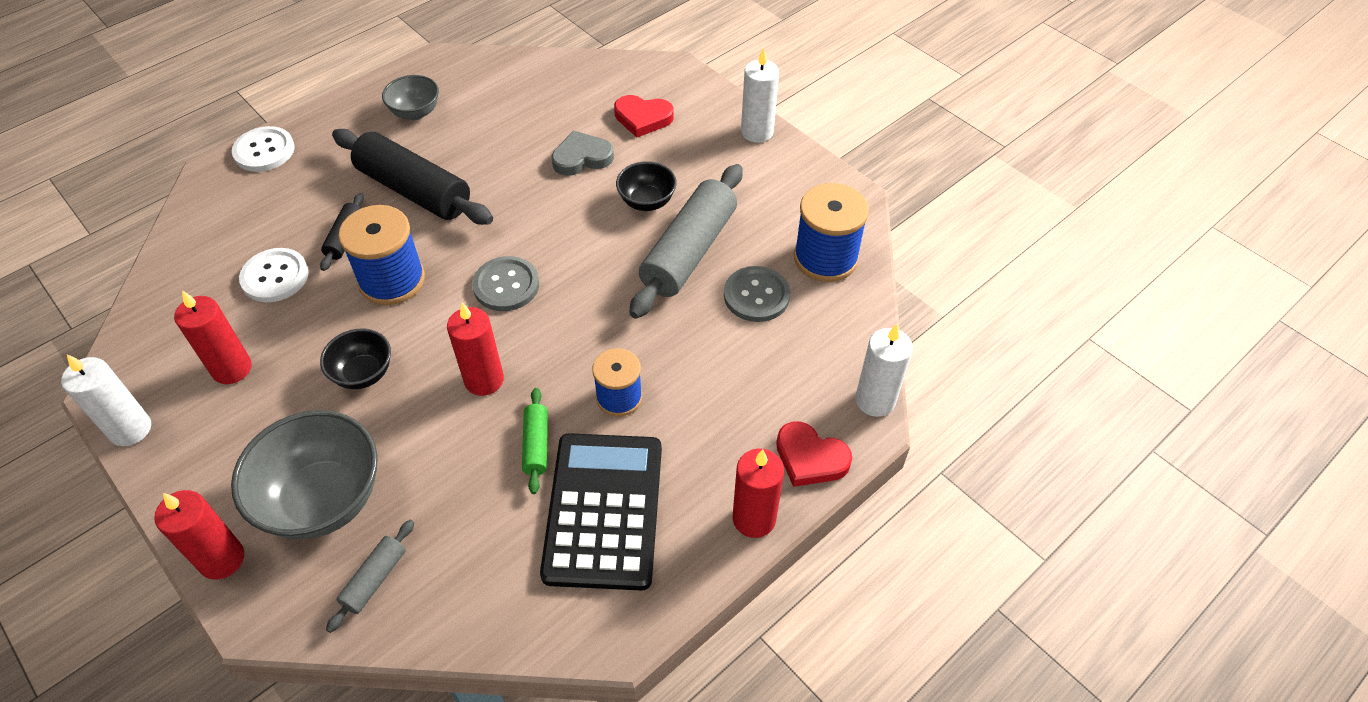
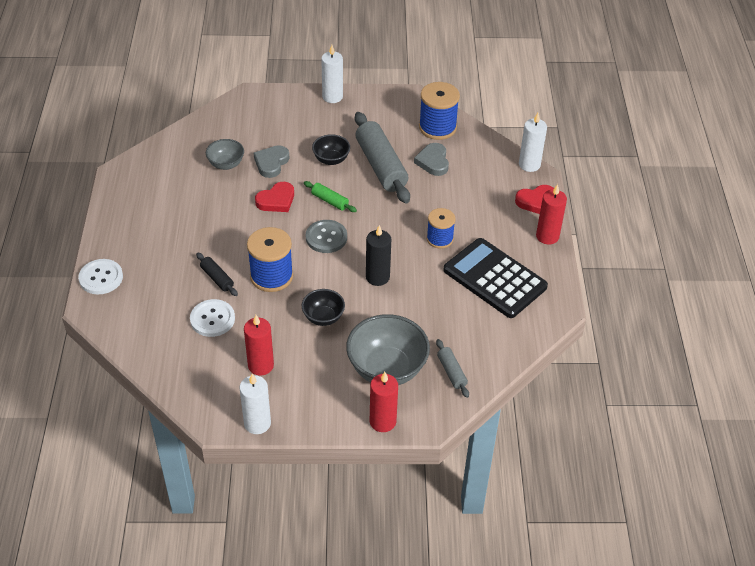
camera: 50 degrees left, 5 degrees down
black rolling pin [332,129,493,225] -> none
grey bowl [382,75,439,120] -> grey bowl moved to [206,139,244,170]
red candle [447,303,504,396] -> black candle [366,225,391,286]
green rolling pin [522,388,548,494] -> green rolling pin moved to [304,181,357,212]
red heart [614,95,674,137] -> red heart moved to [255,182,294,212]
grey button [724,266,790,322] -> grey heart [414,143,449,176]

